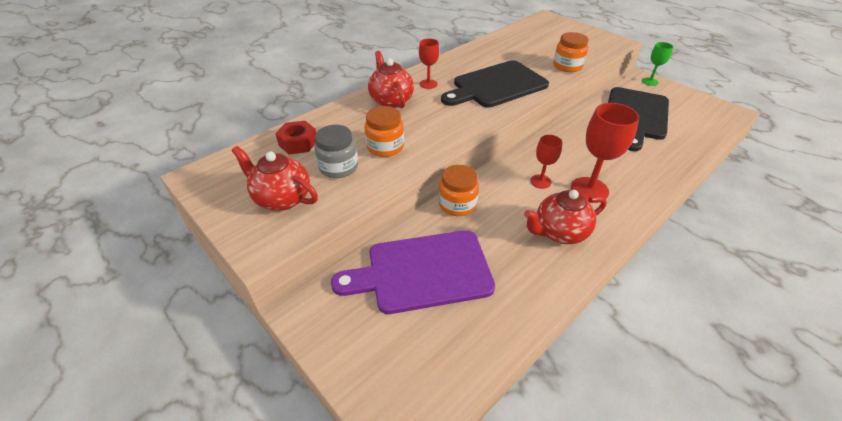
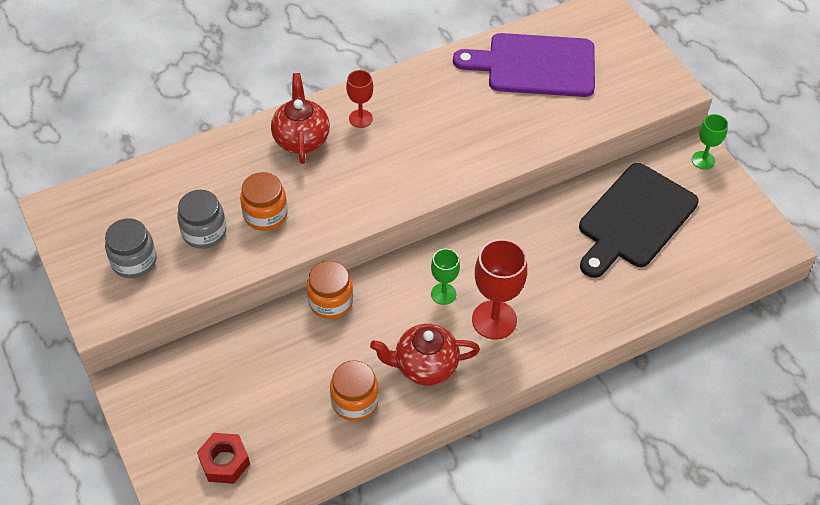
camera: 15 degrees right, 10 degrees up
red teapot [231,146,318,211] -> grey jar [105,218,157,278]
red nut [275,121,316,154] -> red nut moved to [197,433,250,484]
purple cutting board [331,230,495,314] -> purple cutting board moved to [453,33,595,97]
black cutting board [441,60,549,108] -> none
red goblet [530,135,562,189] -> green goblet [431,249,460,305]
orange jar [553,32,589,72] -> orange jar moved to [330,360,379,421]

